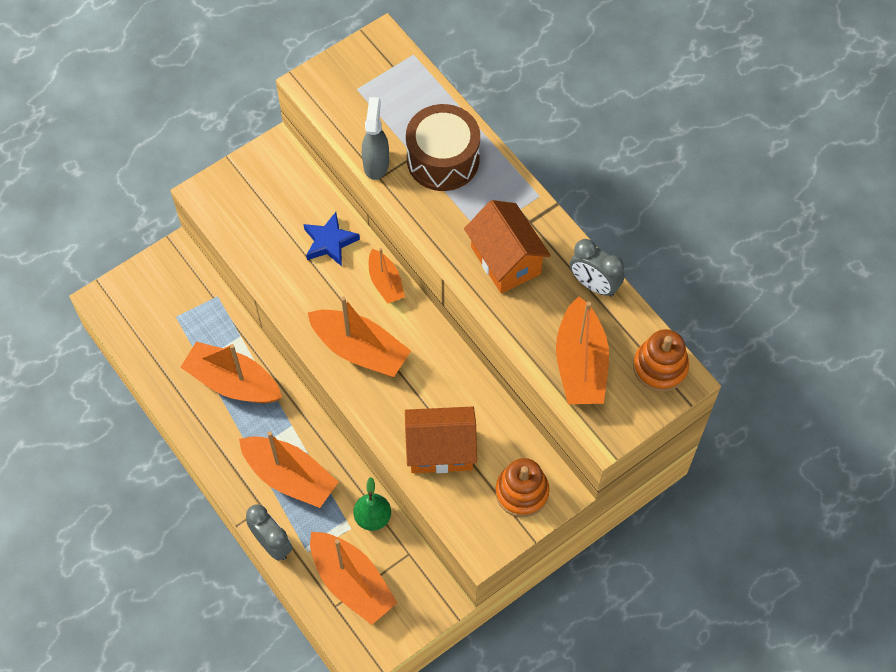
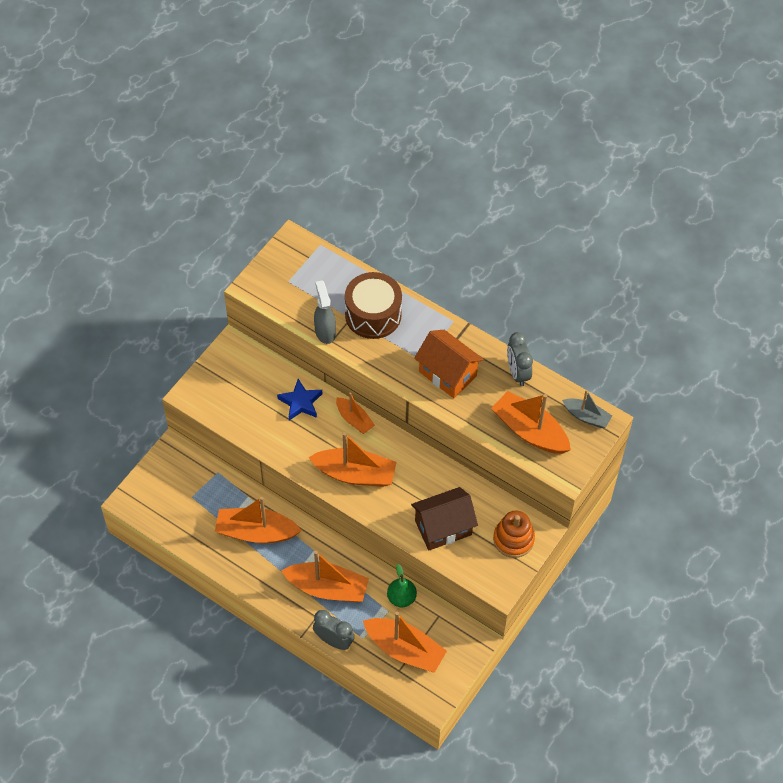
camera: 20 degrees left, 5 degrees down
orange house [405,407,477,473] -> brown house [411,487,478,550]
orange boat [556,296,609,404] -> orange boat turned 150 degrees clockwise [491,391,571,454]
grey clock [570,239,624,297] -> grey clock turned 60 degrees clockwise [507,332,533,386]
orange stacking toy [633,329,689,392] -> grey boat [562,390,612,428]

